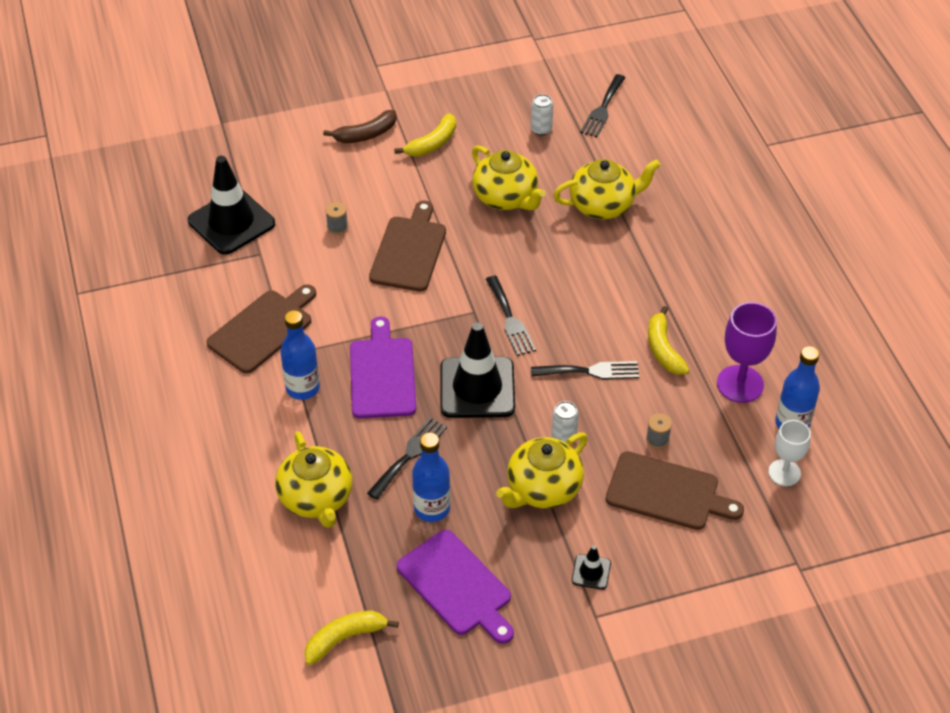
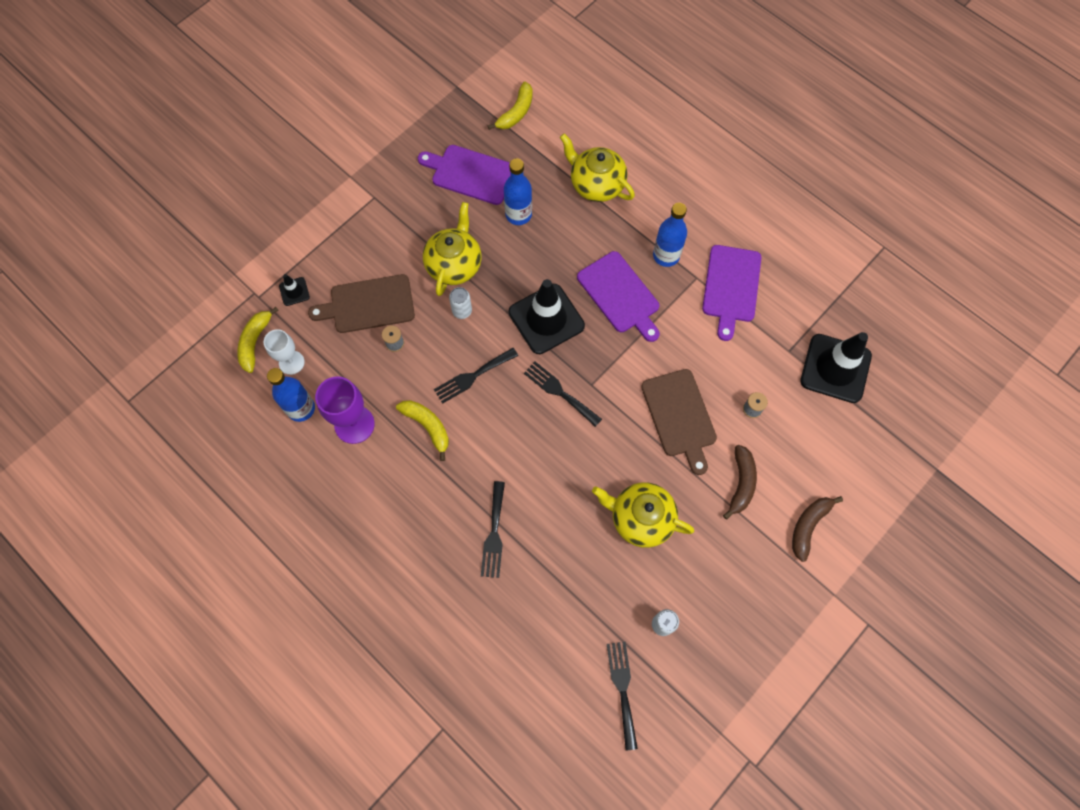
camera: 150 degrees right, 20 degrees up
brown cutting board [206,284,316,373] -> purple cutting board [702,245,761,341]
black fork [367,417,447,500] -> black fork moved to [481,481,505,578]
yellow banana [394,113,456,156] -> yellow banana moved to [237,307,278,373]
yellow teapot [553,159,661,219] -> none
black traffic cone [572,545,611,590] -> black traffic cone moved to [279,274,310,306]
none -> brown banana [723,445,757,520]

